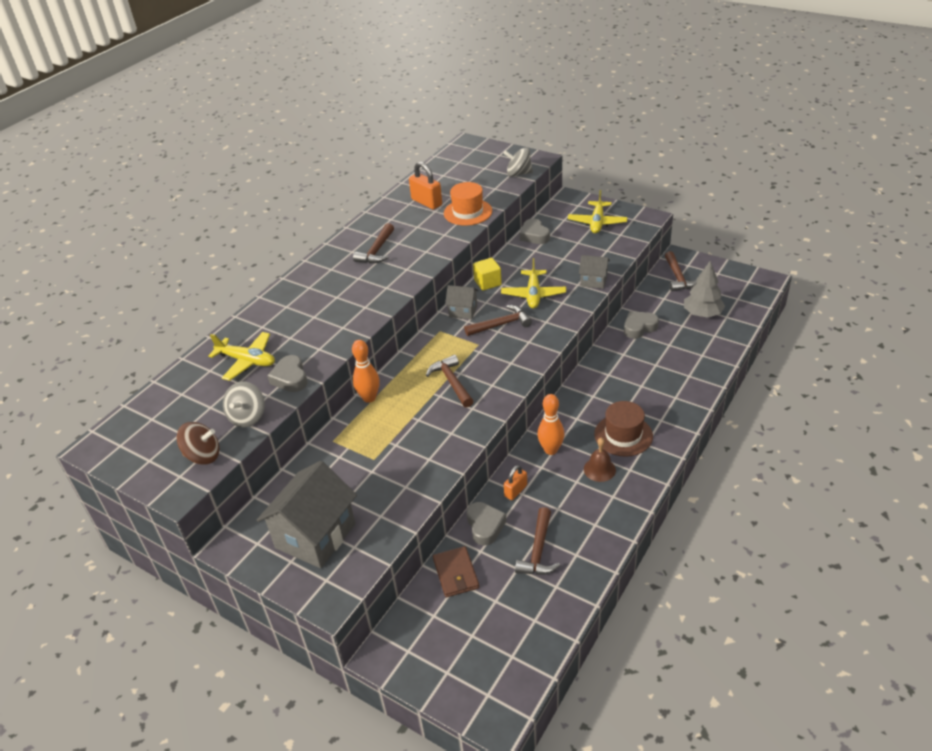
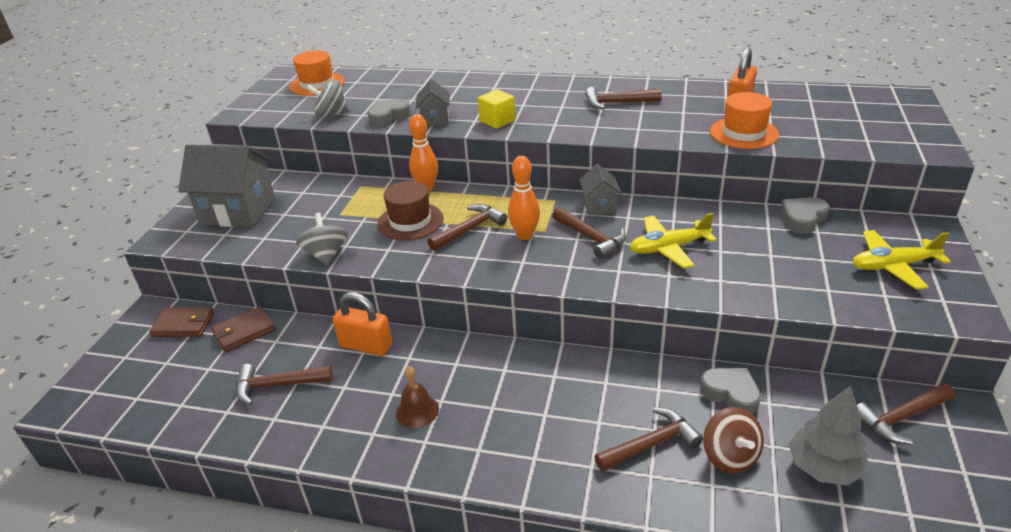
camera: 70 degrees right, 5 degrees down
brown spinning top [177,422,219,465] -> brown spinning top moved to [703,407,764,474]
yellow plane [208,332,275,381] -> none
grey heart [467,502,507,546] -> none
yellow cube [473,258,502,291] -> yellow cube moved to [478,89,515,129]
grey spinning top [504,147,533,177] -> grey spinning top moved to [296,213,348,265]
orange padlock [504,465,527,500] -> orange padlock [333,292,392,356], size x1.63
orange bowling pin [537,394,564,455] -> orange bowling pin moved to [508,156,540,240]
grey house [579,255,610,289] -> grey house moved to [416,79,450,126]
brown hat [594,401,653,457] -> brown hat moved to [377,181,444,240]
none -> brown wallet [149,307,214,337]
none -> orange hat [290,51,344,96]
none -> brown hammer [595,407,703,472]

